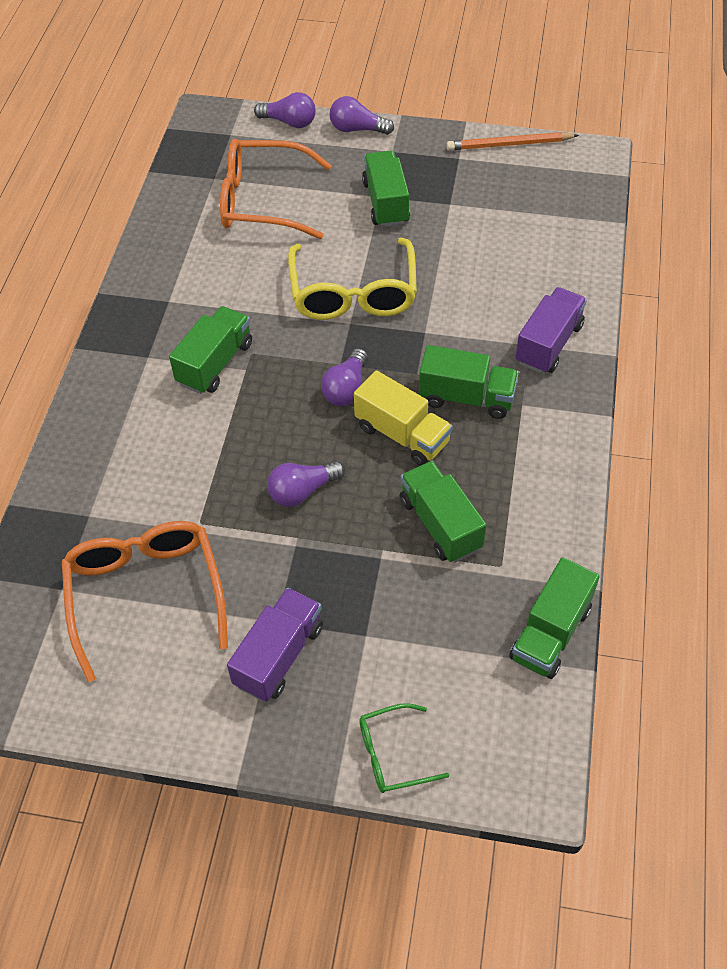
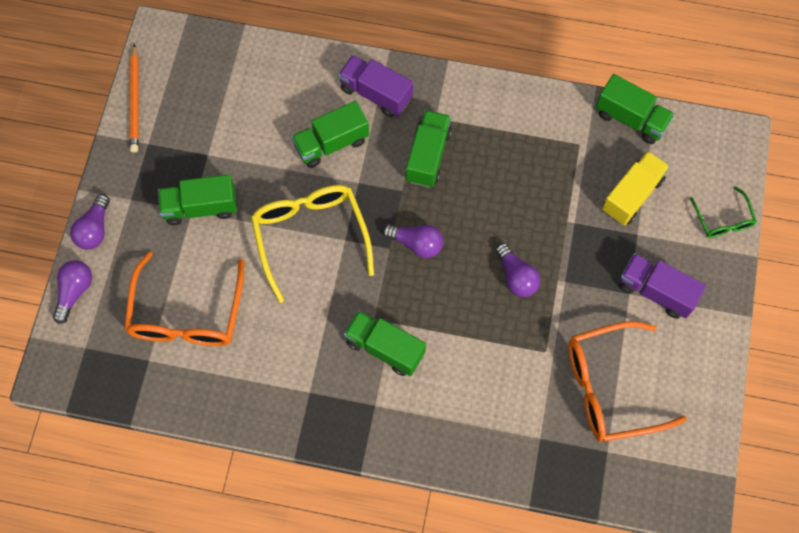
camera: 90 degrees left, 15 degrees up
yellow glasses [288,238,417,320] -> yellow glasses turned 105 degrees counterclockwise [251,185,374,303]
yellow truck [354,370,453,466] -> yellow truck moved to [602,151,670,226]
green truck [400,461,487,563] -> green truck moved to [291,101,369,168]

